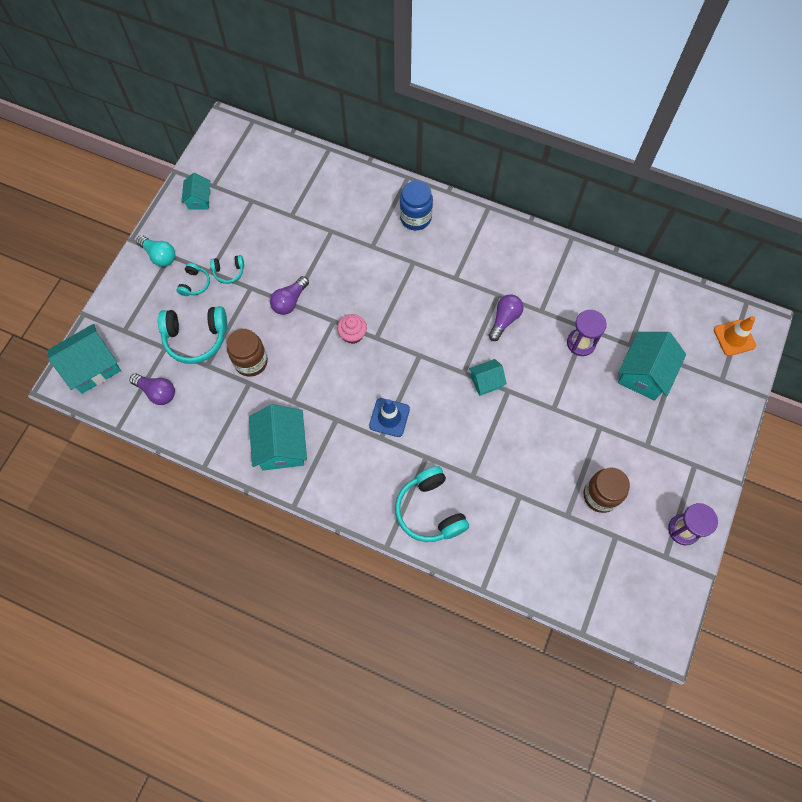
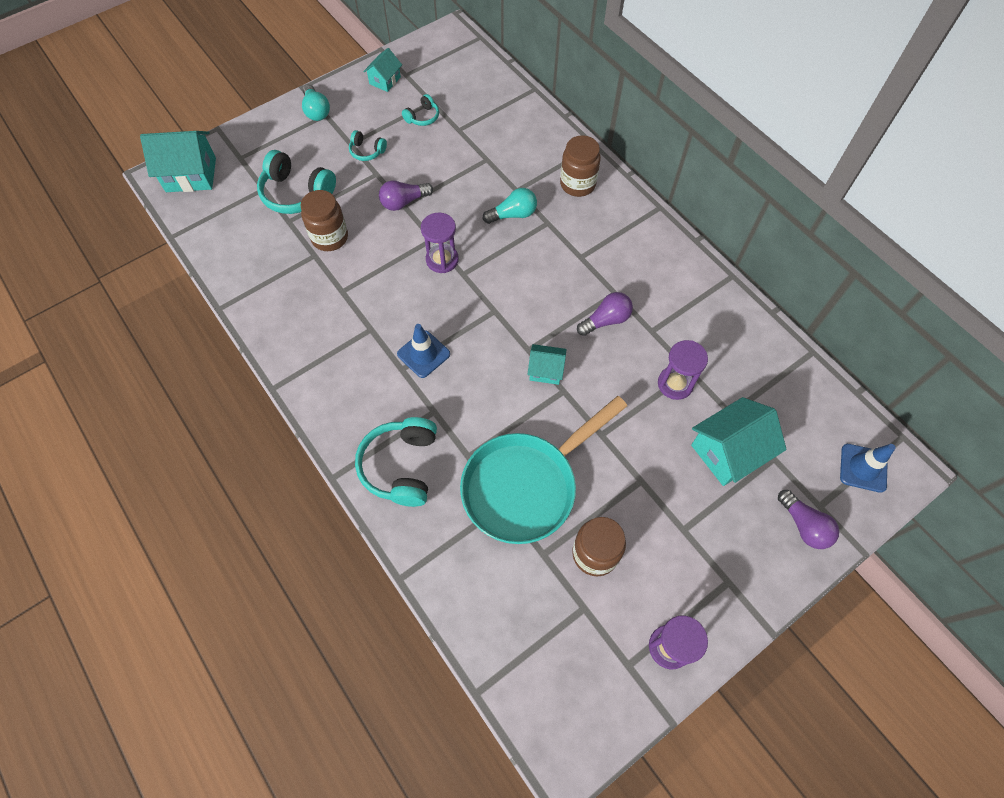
camera: 30 degrees right, 5 degrees down
purple light bulb [130,374,175,405] -> purple light bulb moved to [778,490,839,549]
turquoise headphones [177,263,210,296] -> turquoise headphones moved to [402,94,439,126]
turquoise house [249,404,307,471] -> none
pink cupcake [337,314,367,344] -> purple hourglass [421,213,459,273]
blue jar [400,181,433,230] -> brown jar [560,135,601,197]
orange traffic cone [714,316,756,356] -> blue traffic cone [840,444,896,493]
none -> turquoise pan [460,396,627,544]
none -> turquoise light bulb [483,188,537,224]

